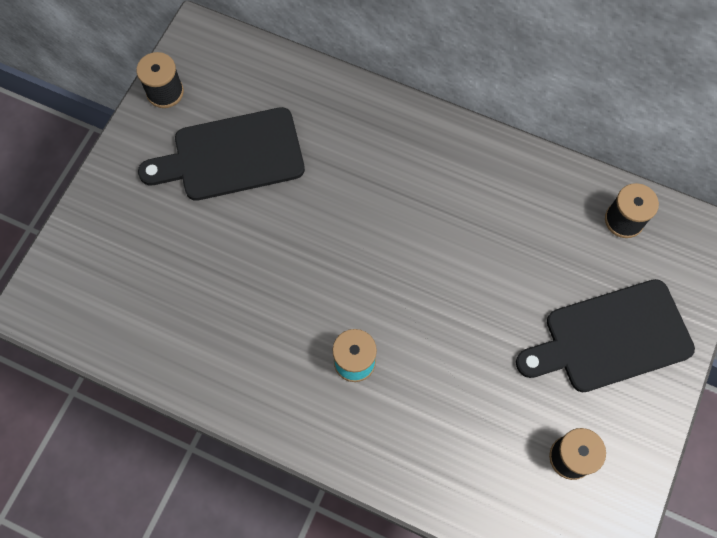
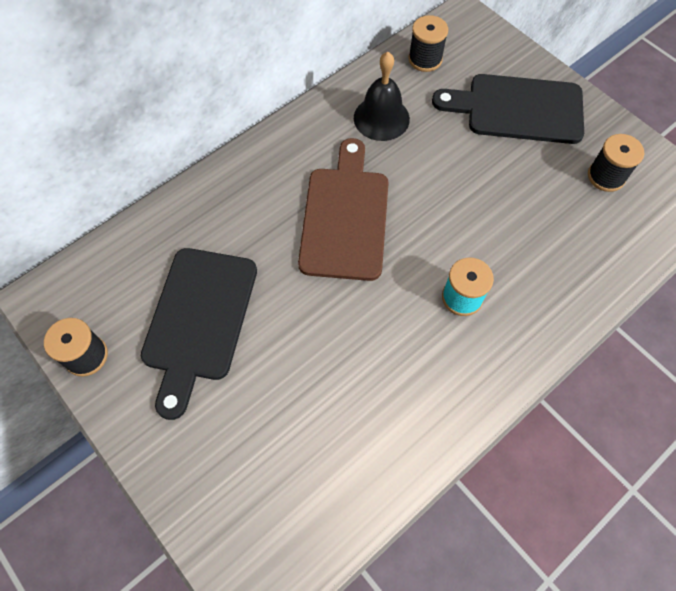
camera: 65 degrees left, 5 degrees down
black cutting board [516,279,695,392] -> black cutting board turned 90 degrees clockwise [432,74,584,144]
none -> brown cutting board [298,138,388,281]
none -> black bell [354,52,410,141]

